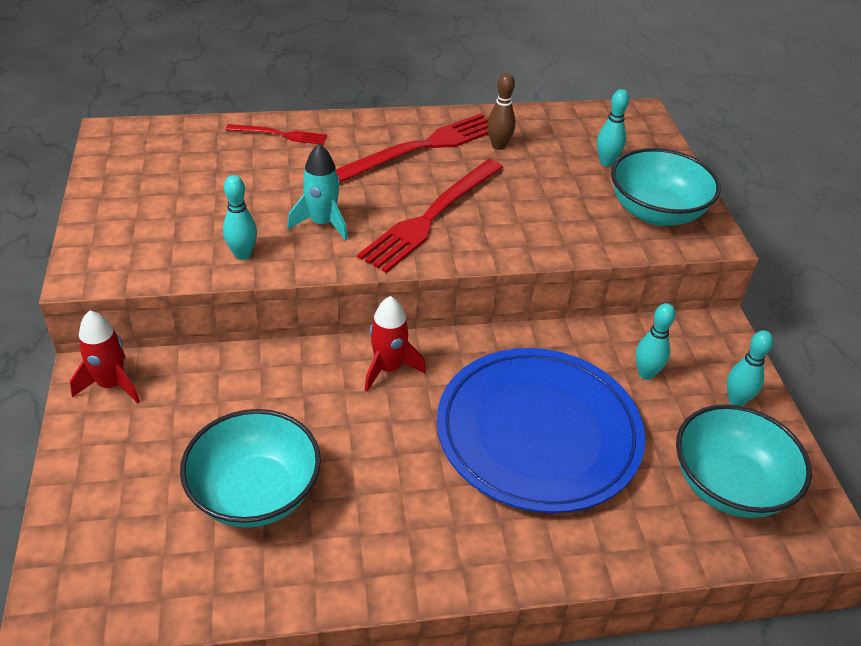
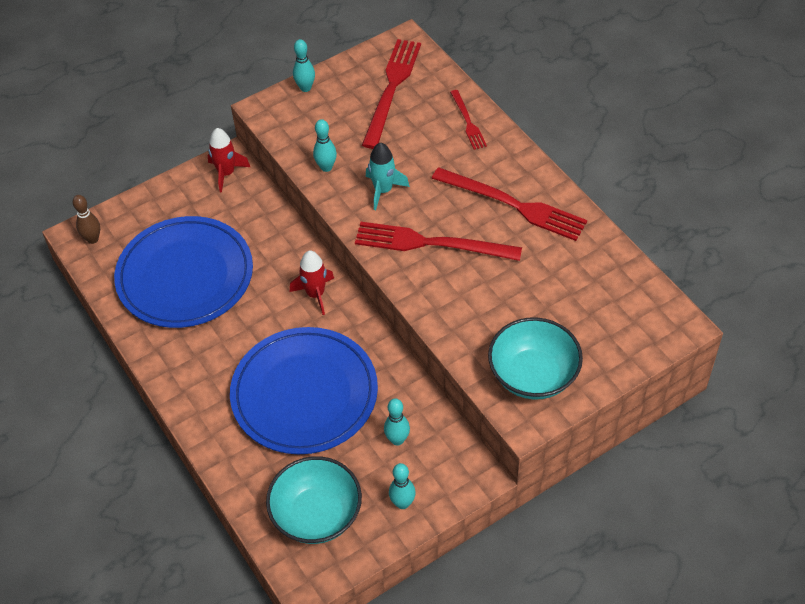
camera: 70 degrees right, 10 degrees up
turquoise bowl [180,409,321,528] -> blue plate [114,216,253,328]
brown bowling pin [487,73,516,150] -> brown bowling pin moved to [73,195,100,244]
turquoise bowling pin [597,89,629,167] -> turquoise bowling pin moved to [293,39,315,92]
none -> red fork [362,39,421,149]

